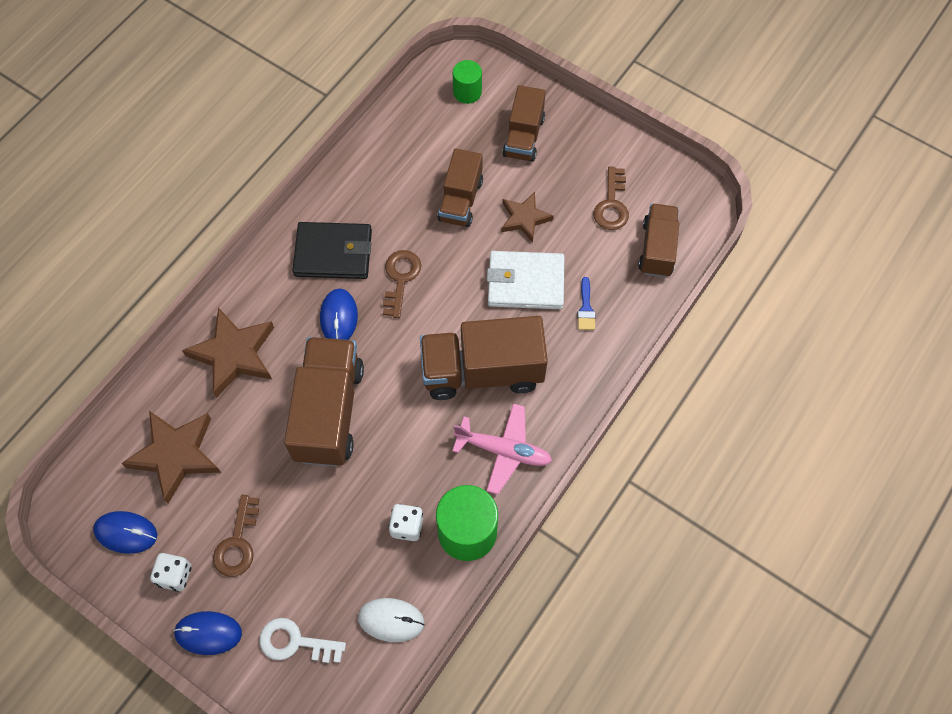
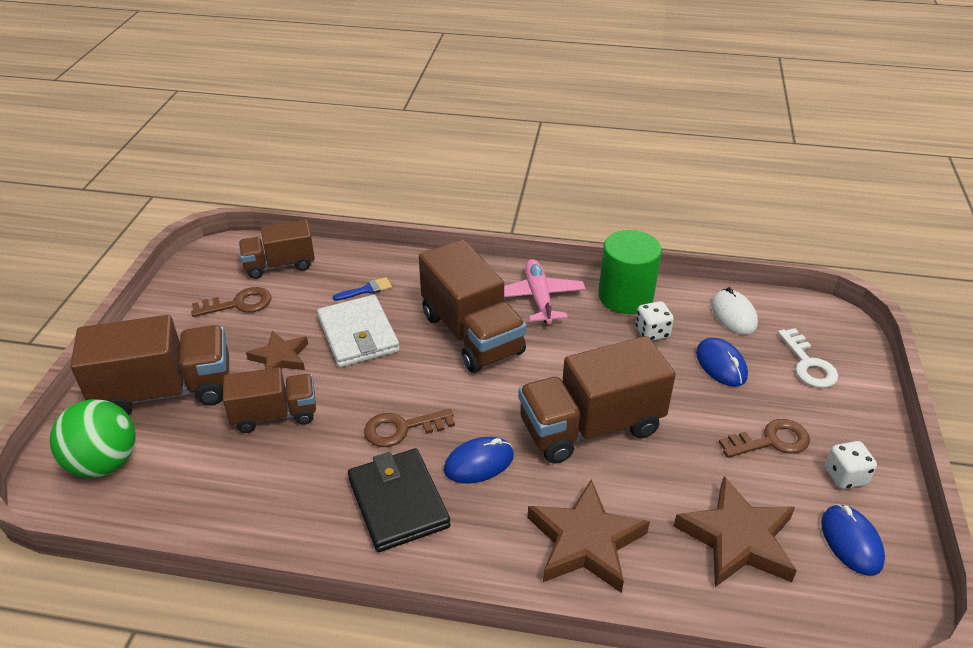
camera: 115 degrees left, 25 degrees down
blue mouse [173,611,242,655] -> blue mouse moved to [696,337,748,387]
green cylinder [453,60,482,104] -> green ball [50,399,135,478]
brown truck [503,85,546,162] -> brown truck [70,315,229,415], size x1.62

